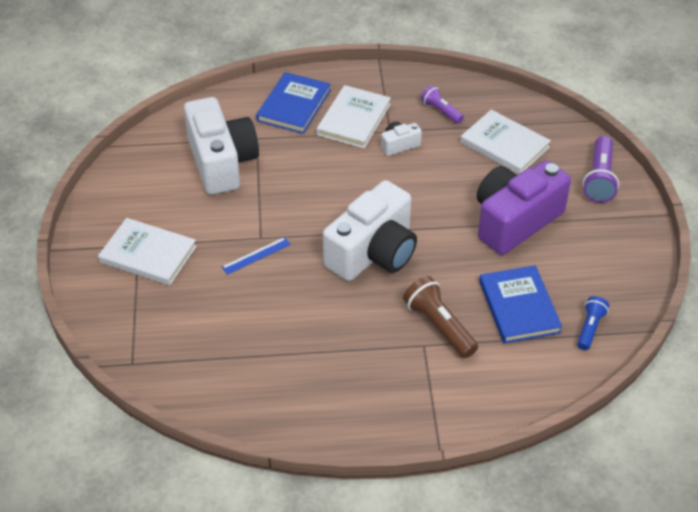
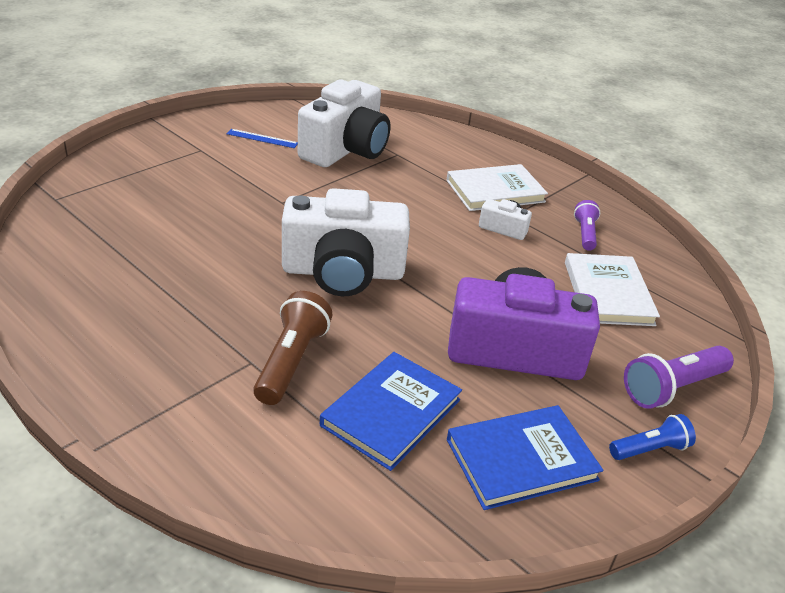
camera: 45 degrees right, 10 degrees down
white book [98,218,197,286] -> none
blue ruler [222,237,291,275] -> blue ruler moved to [226,129,298,148]
blue book [256,72,331,134] -> blue book moved to [447,405,604,510]
blue flashlight [577,296,609,350] -> blue flashlight moved to [609,414,696,460]

